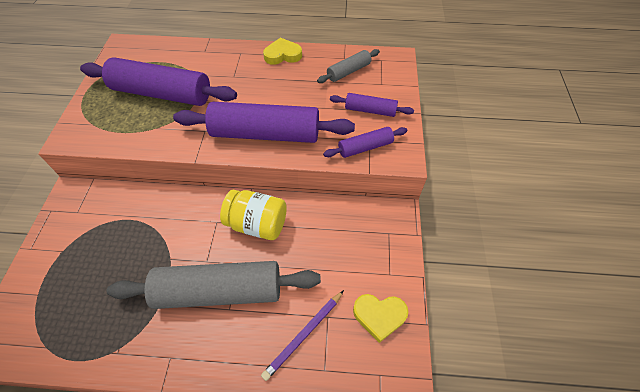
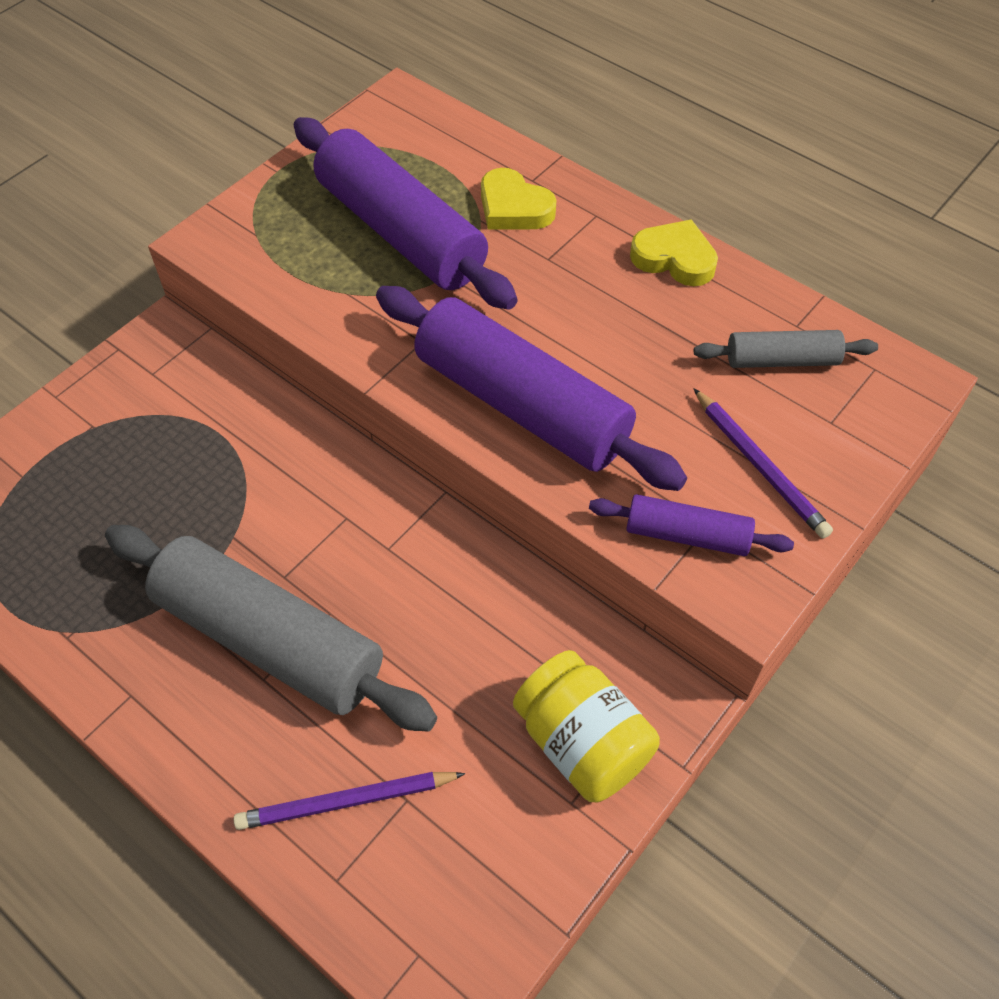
camera: 35 degrees right, 0 degrees up
yellow jar [220,190,287,240] -> yellow jar moved to [513,650,660,802]
purple rolling pin [330,93,414,117] -> purple pencil [693,388,833,539]
yellow heart [353,294,408,343] -> yellow heart moved to [481,168,556,230]

